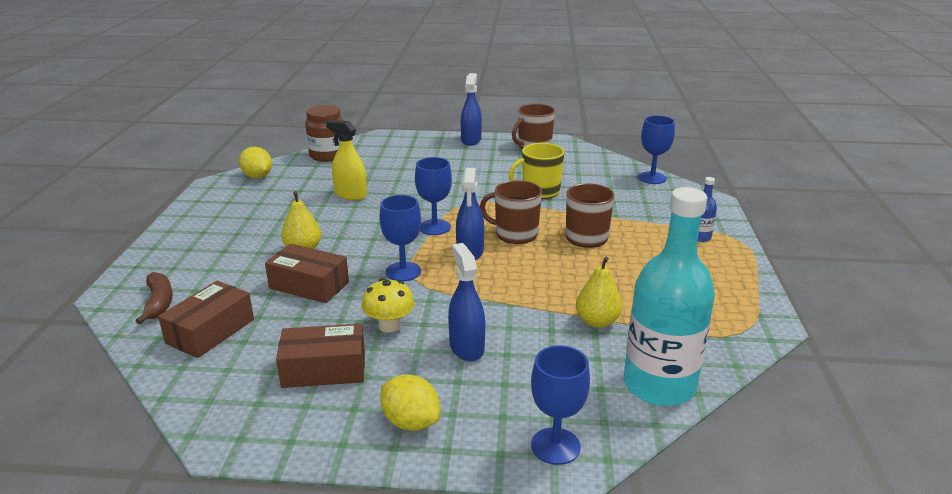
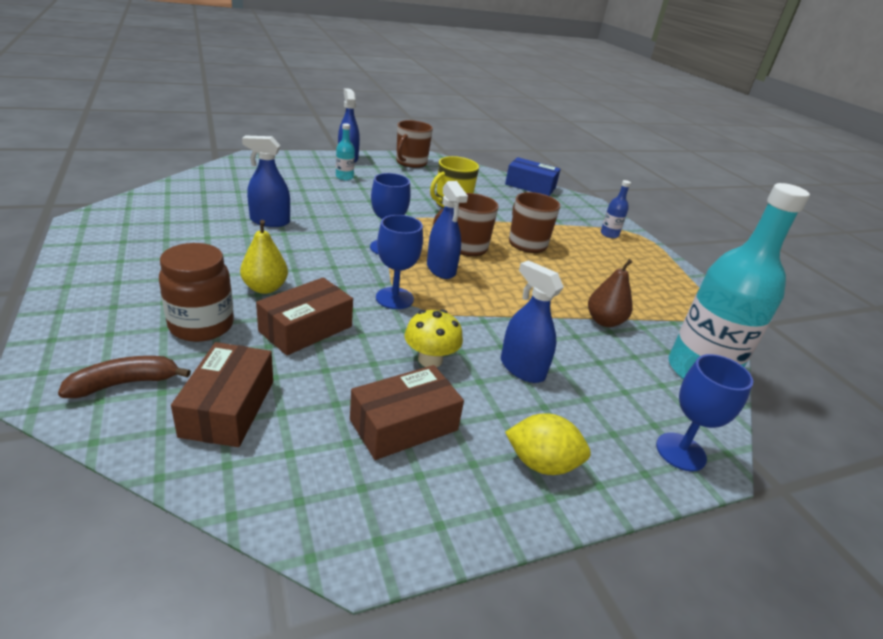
camera: 30 degrees left, 5 degrees up
brown banana [136,272,173,324] -> brown banana turned 75 degrees counterclockwise [58,356,191,398]
yellow lemon [239,147,272,178] -> none
brown box [265,244,349,303] -> brown box turned 45 degrees counterclockwise [256,277,353,355]
brown jar [305,105,343,162] -> brown jar moved to [159,243,234,342]
yellow spray bottle [326,120,367,200] -> blue spray bottle [242,135,290,227]
yellow pear [576,256,622,328] -> brown pear [588,259,633,327]
blue goblet [638,115,675,184] -> blue box [505,157,561,196]
none -> turquoise bottle [336,123,355,180]

